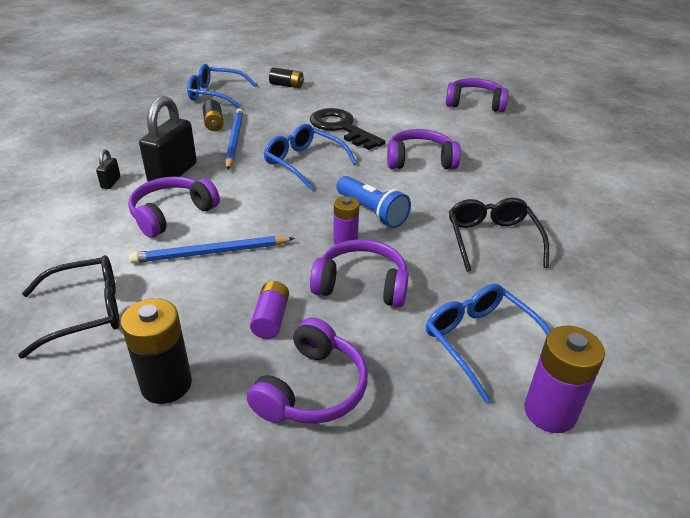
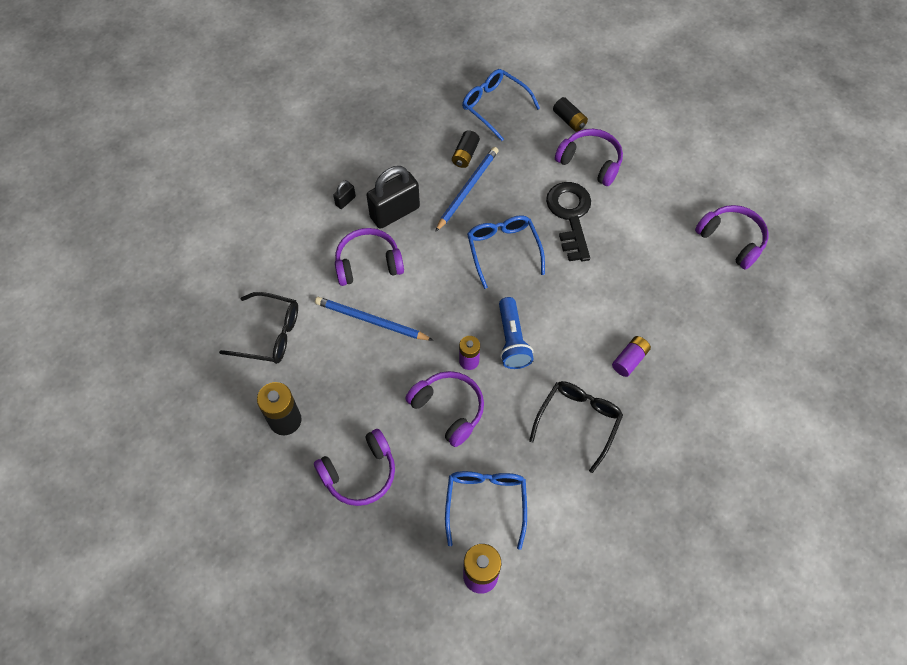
camera: 35 degrees right, 25 degrees up
purple battery [250,281,289,339] -> purple battery moved to [612,336,651,377]
purple headphones [387,129,461,169] -> purple headphones moved to [555,129,623,186]

